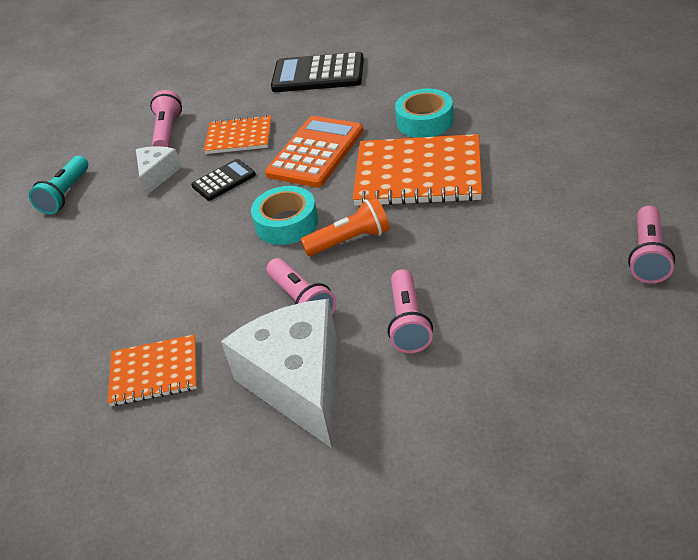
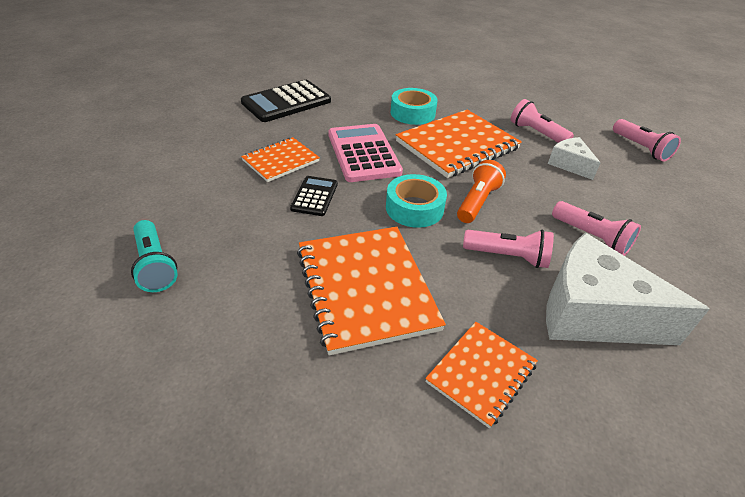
camera: 50 degrees left, 0 degrees up
white cheese [136,146,181,196] -> white cheese moved to [548,137,600,180]
pink flashlight [150,90,182,147] -> pink flashlight moved to [511,99,574,143]
orange calculator [265,116,363,188] -> pink calculator [328,124,403,182]
none -> orange notebook [297,227,446,356]

